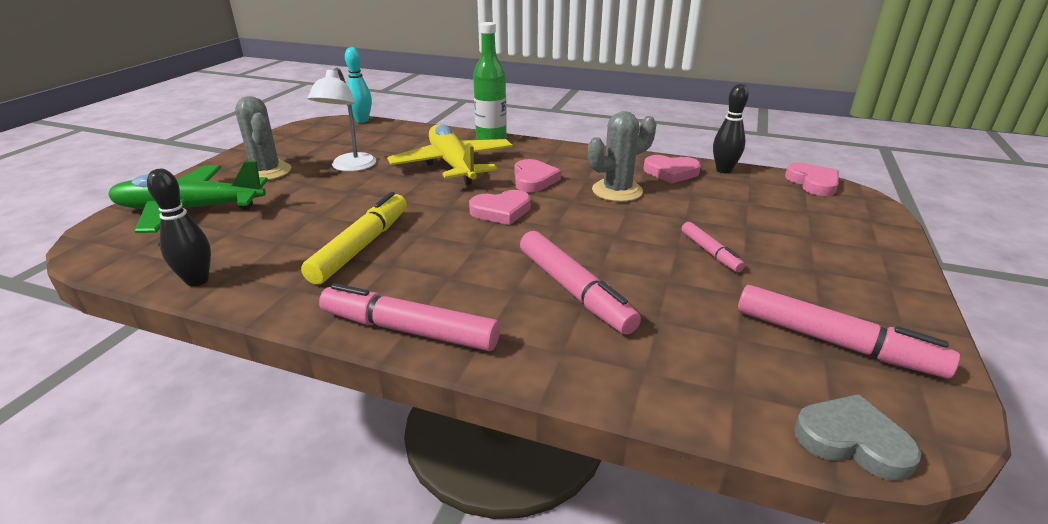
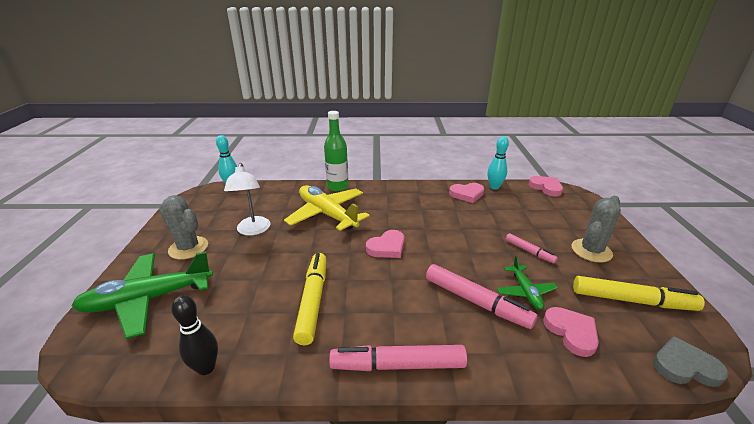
camera: 20 degrees left, 0 degrees up
pink heart [515,159,561,192] -> pink heart moved to [543,307,599,357]
grey cactus [588,111,656,202] -> grey cactus moved to [571,196,621,263]
black bowling pin [713,84,749,173] -> turquoise bowling pin [488,136,509,189]
pink marker [738,285,960,379] -> yellow marker [573,276,705,311]
none -> green plane [497,255,558,310]

